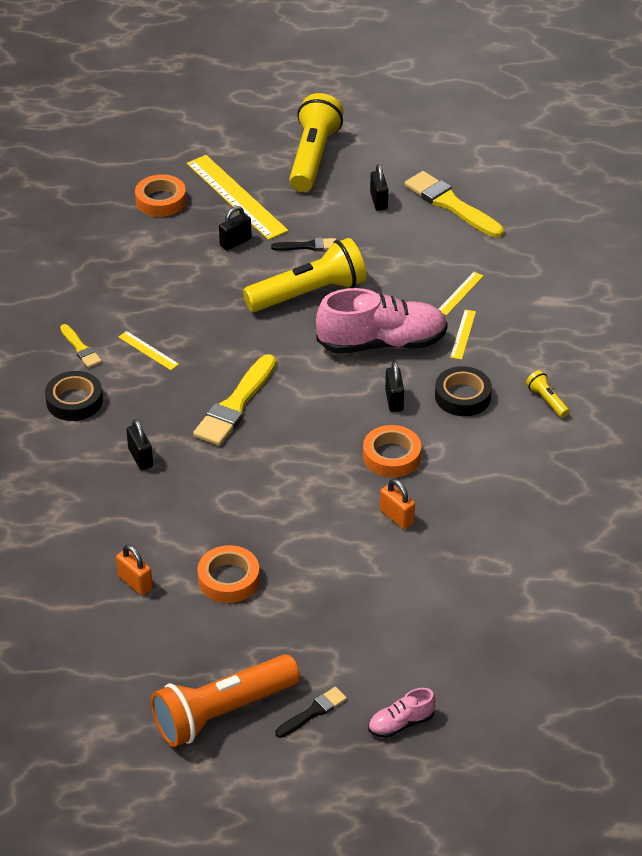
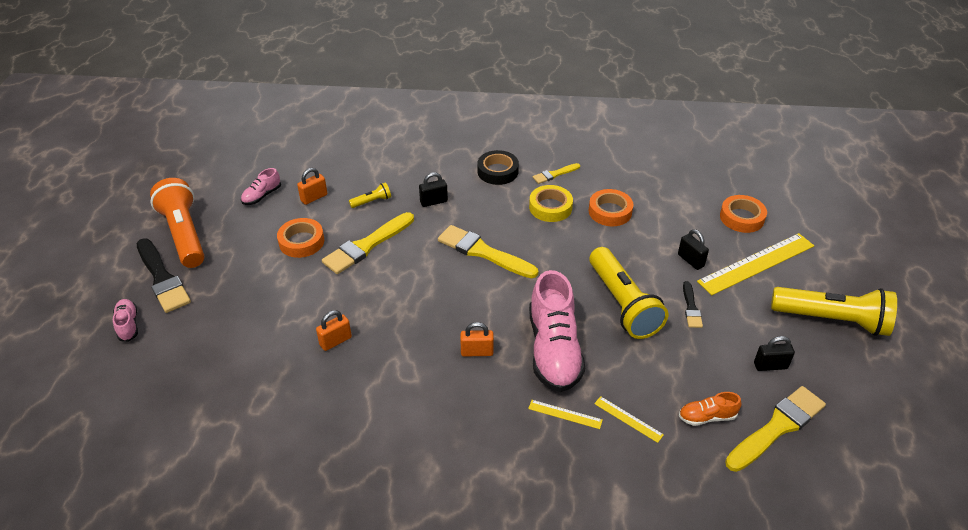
camera: 95 degrees right, 0 degrees up
yellow ruler [119,331,179,370] -> yellow tape [529,185,573,222]
black brush [276,687,347,738] -> black brush [137,238,191,313], size x1.90
orange tape [363,425,421,477] -> orange tape moved to [589,189,633,226]
black padlock [385,362,404,412] -> orange padlock [460,322,494,356]
black tape [435,366,492,416] -> none
yellow flashlight [526,370,569,418] -> yellow flashlight moved to [349,182,391,208]
none -> pink shoe [241,168,281,205]
none -> yellow brush [322,212,414,274]
none -> orange shoe [679,392,741,426]

